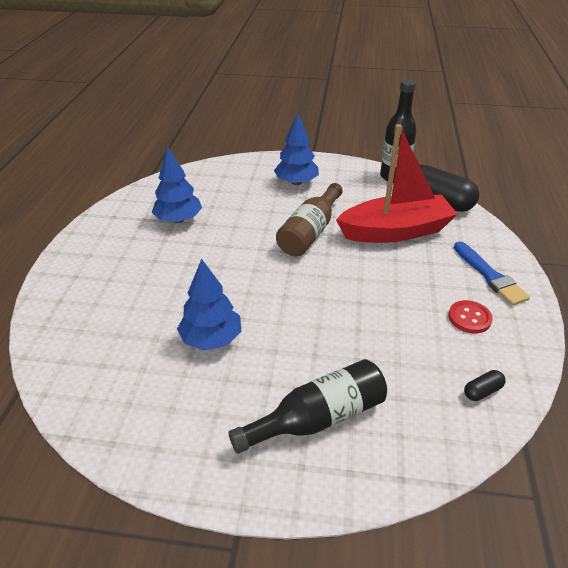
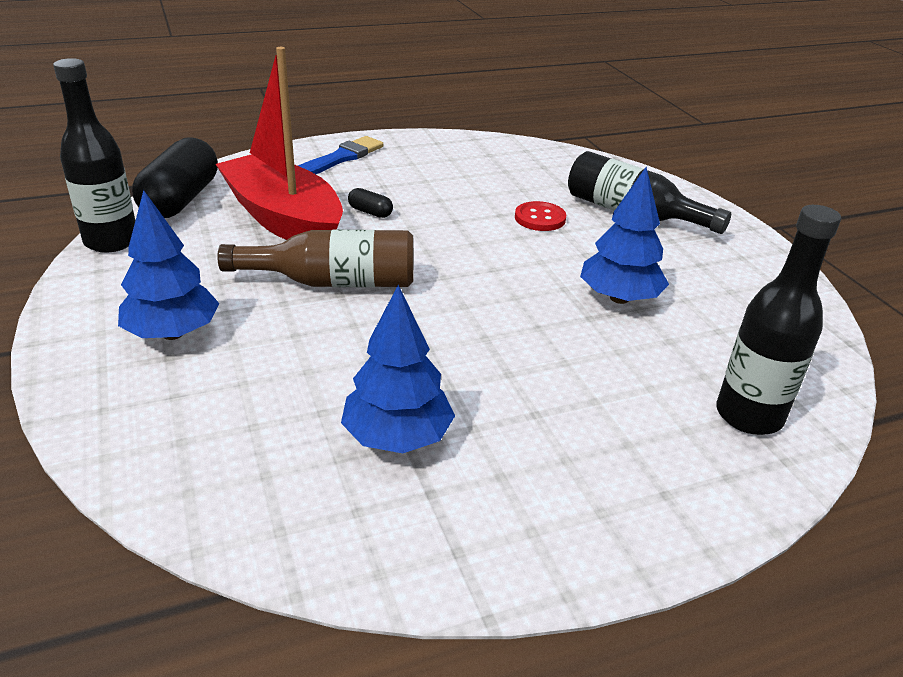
camera: 120 degrees left, 5 degrees down
red button [448,300,493,333] -> red button moved to [515,201,566,231]
black capsule [464,370,506,401] -> black capsule moved to [348,188,393,218]
none -> black bottle [716,205,841,435]

